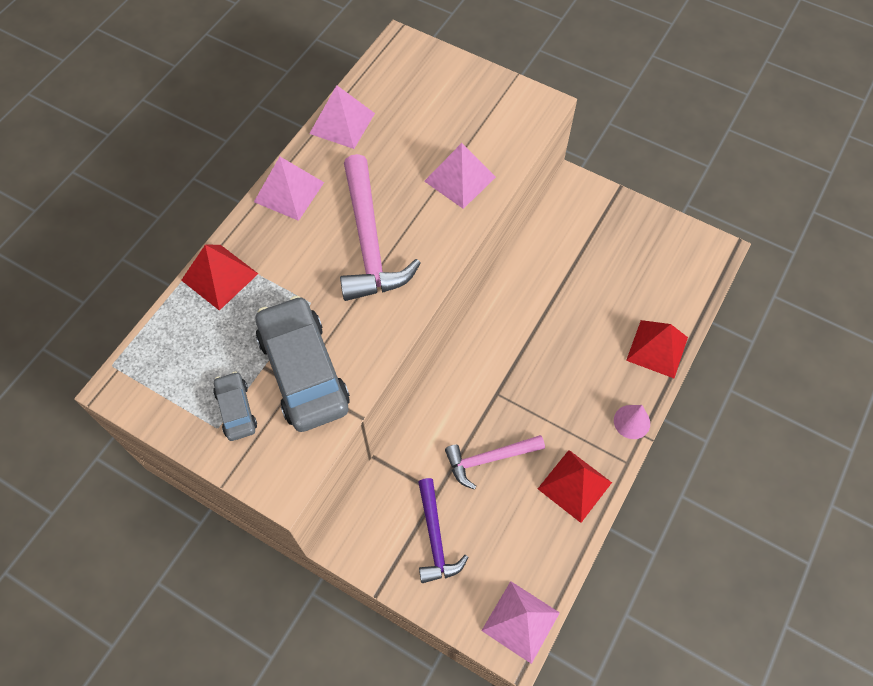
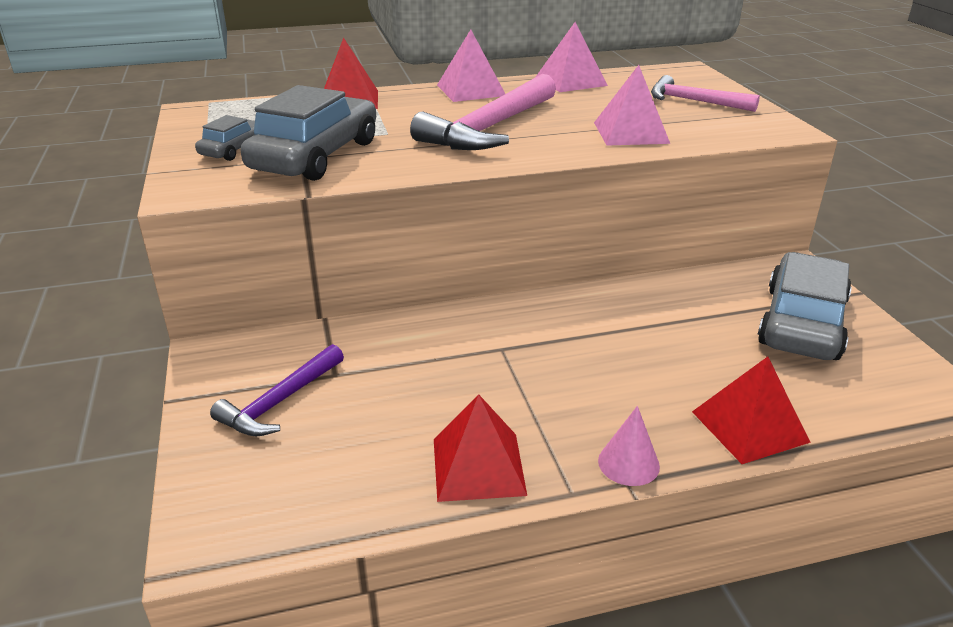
camera: 45 degrees right, 30 degrees down
pink hammer [445,435,545,489] -> pink hammer moved to [651,75,760,112]
pink pyramid [481,581,560,664] -> none
none -> grey car [757,252,852,360]

